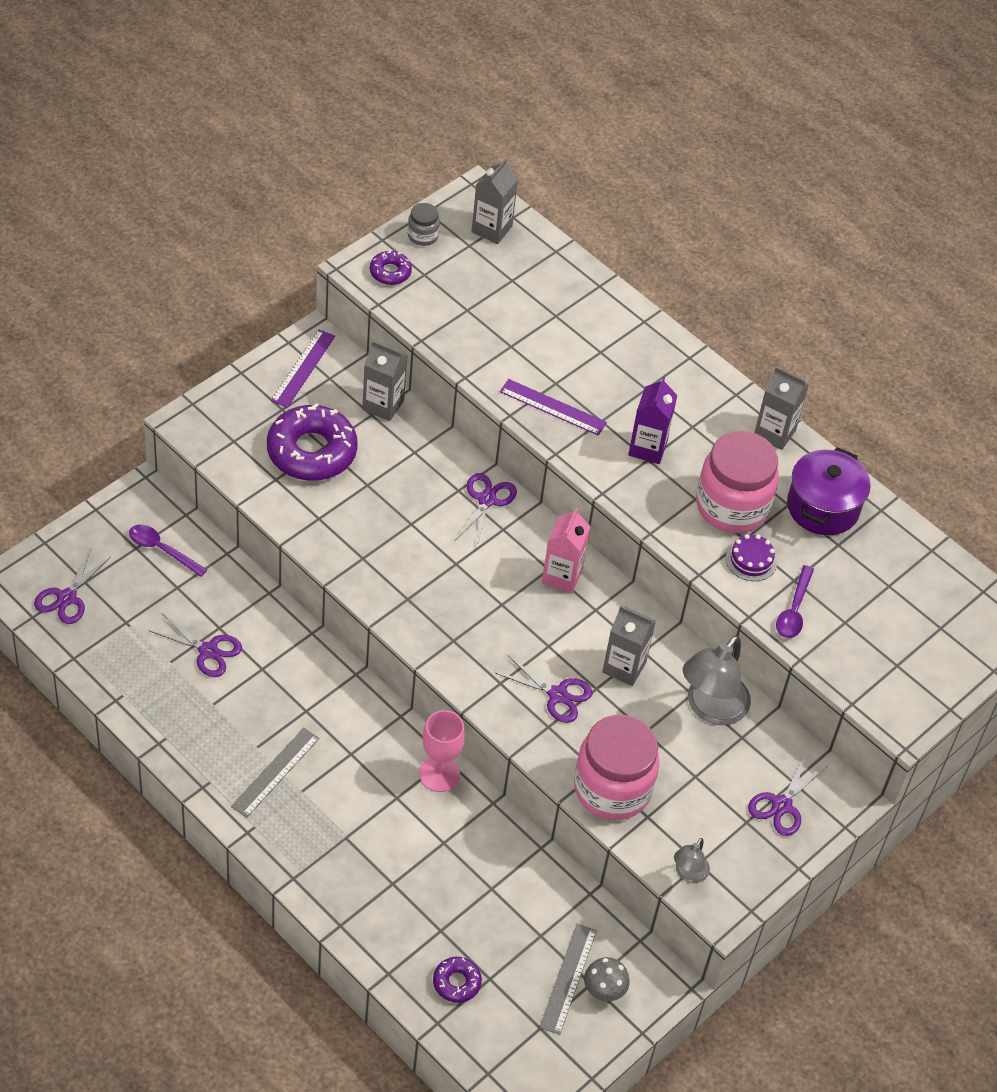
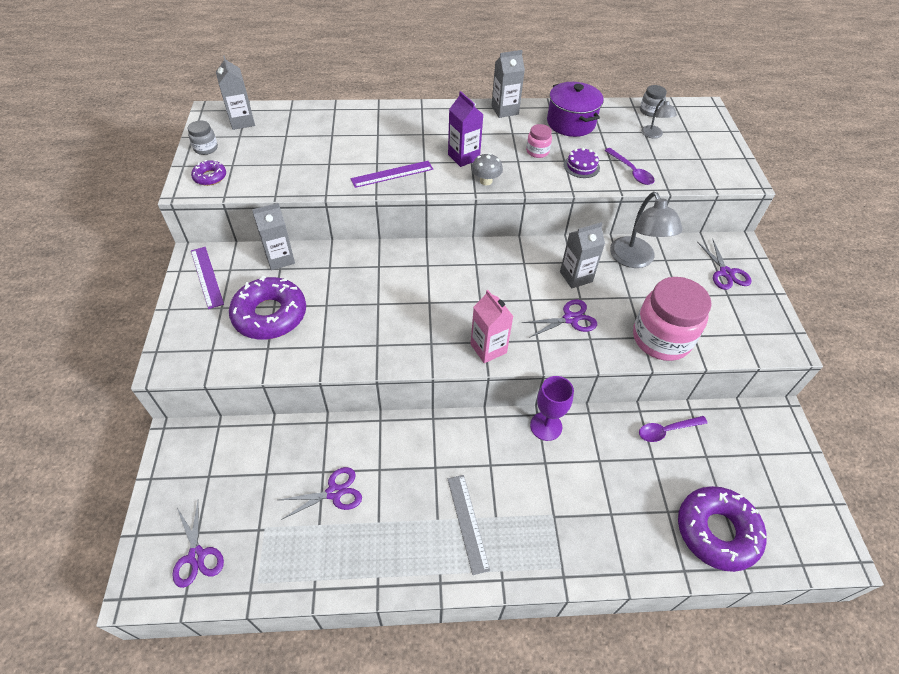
camera: 45 degrees left, 0 degrees up
purple spoon [129,525,207,577] -> purple spoon moved to [639,416,708,442]
pink goblet [419,710,465,792] -> purple goblet [530,376,574,441]
purple donut [433,957,482,1003] -> purple donut [678,486,767,572], size x2.09
purple scissors [456,473,517,547] -> none
grey ruler [540,924,597,1035] -> none
pink carton [542,508,591,593] -> pink carton moved to [470,290,514,363]
grey mushroom [584,957,630,1001] -> grey mushroom moved to [472,153,503,186]
grey lamp [674,838,710,883] -> grey lamp moved to [641,98,677,139]
pink jar [696,431,779,533] -> pink jar [526,124,552,158], size x0.45
none -> grey jar [640,85,667,117]

